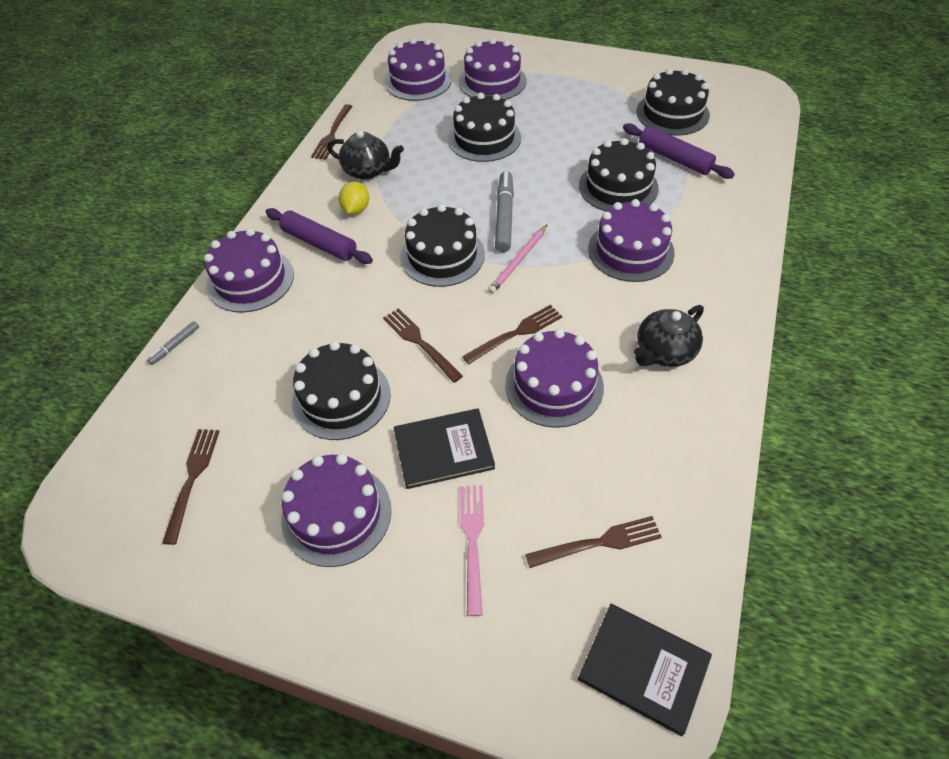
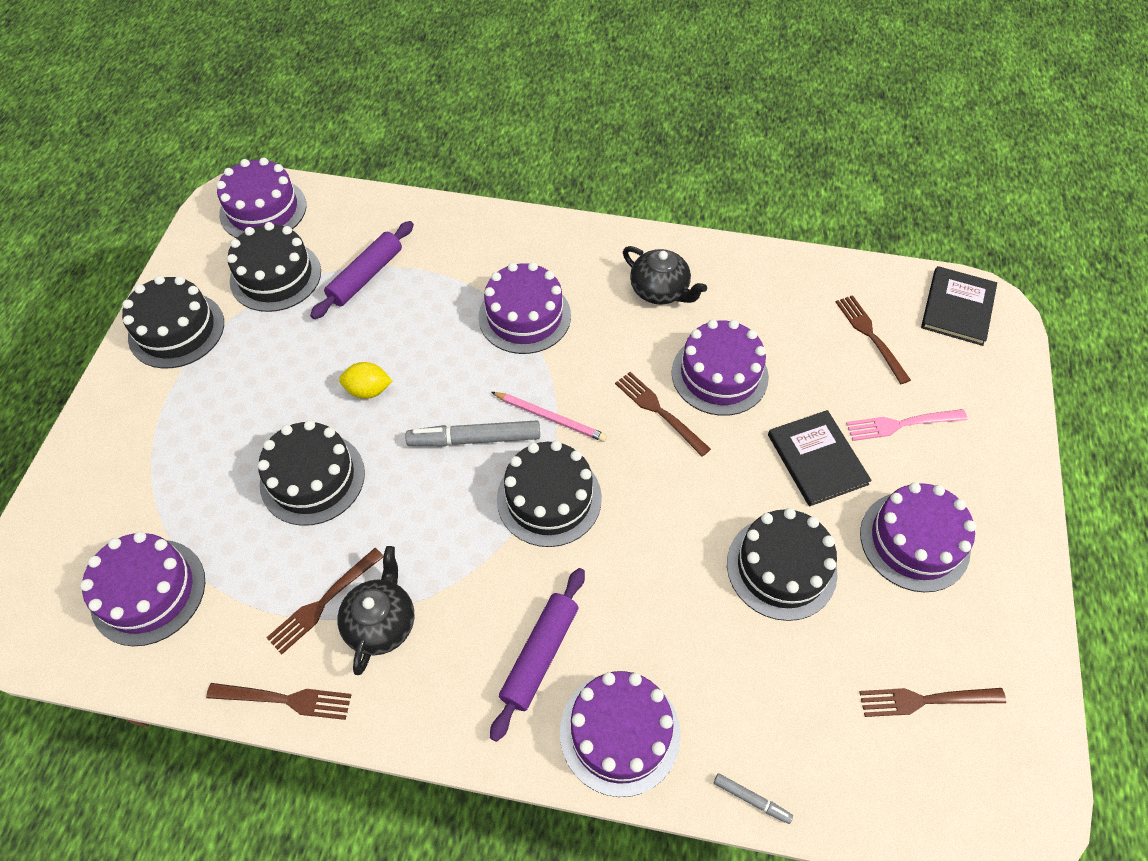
camera: 100 degrees left, 5 degrees up
yellow lemon [339,181,369,215] -> yellow lemon moved to [339,362,392,399]
brown fork [383,308,463,383] -> brown fork moved to [266,548,383,654]
purple cake [459,38,527,100] -> purple cake moved to [216,158,306,238]
black cake [579,138,659,211] -> black cake moved to [122,276,224,368]

